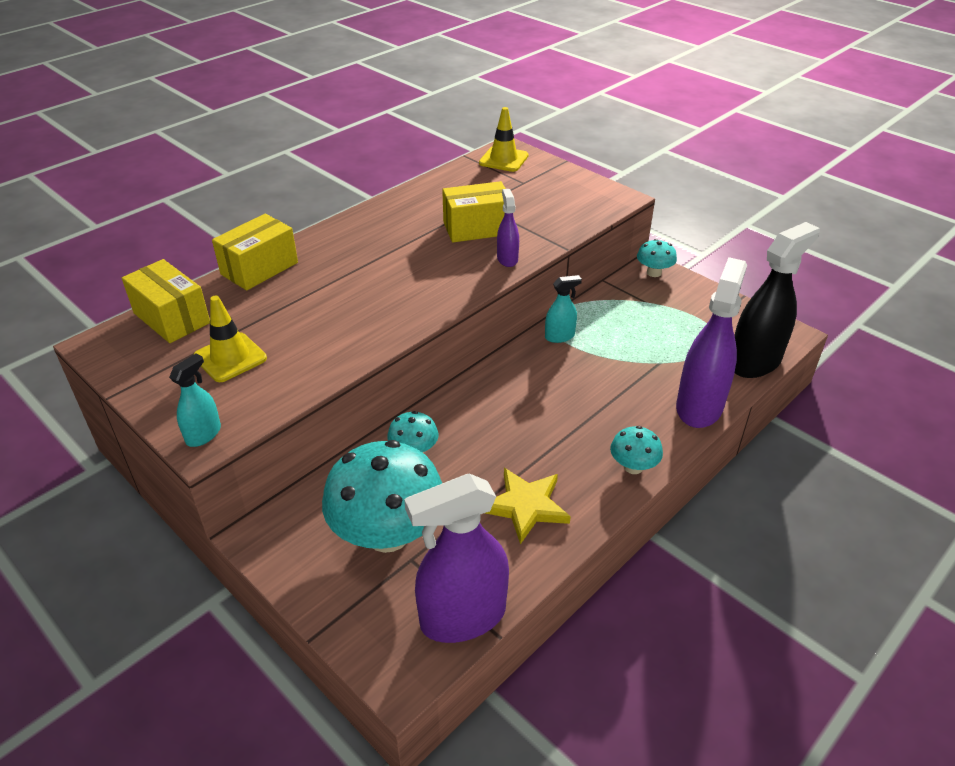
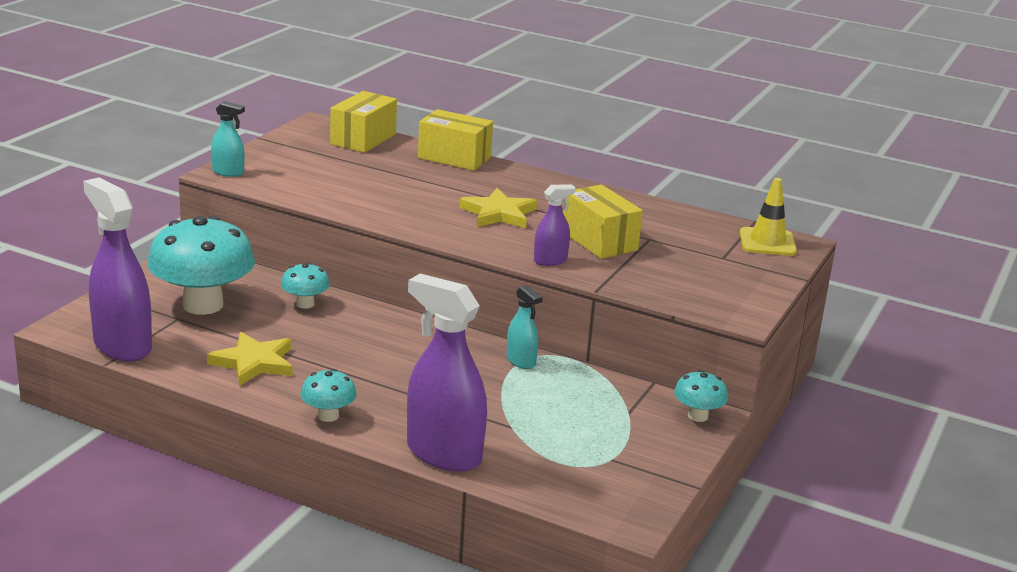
camera: 70 degrees right, 15 degrees down
yellow traffic cone [193,296,267,382] -> none
purple spray bottle [676,257,747,428] -> purple spray bottle turned 150 degrees counterclockwise [407,273,487,472]
black spray bottle [734,222,820,378] -> none
none -> yellow star [459,188,537,228]

